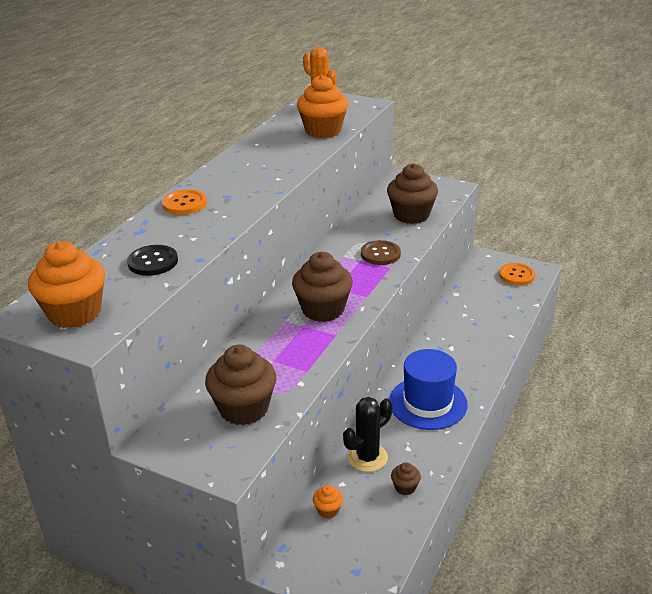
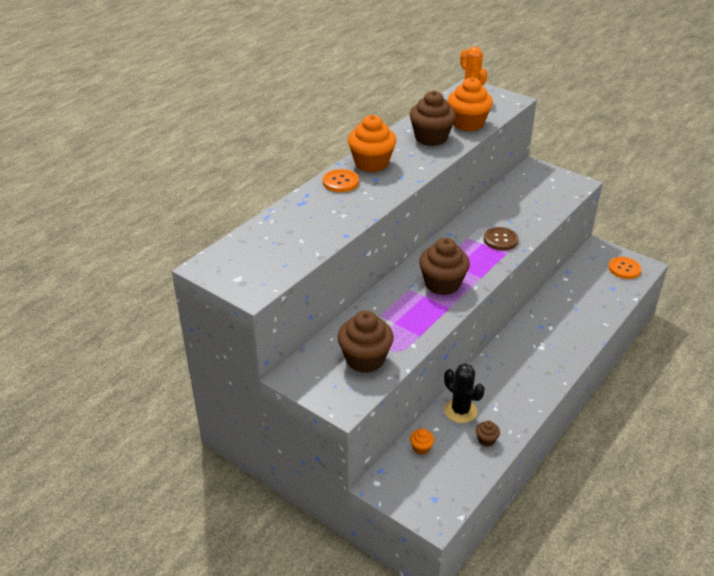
camera: 10 degrees right, 5 degrees up
orange cupcake [28,241,105,328] -> orange cupcake moved to [348,115,396,172]
black button [127,245,178,276] -> none
black cactus [343,397,392,472] -> black cactus turned 75 degrees clockwise [444,363,485,423]
brown cupcake [387,163,438,224] -> brown cupcake moved to [410,91,456,146]
blue hat [389,349,468,430] -> none

